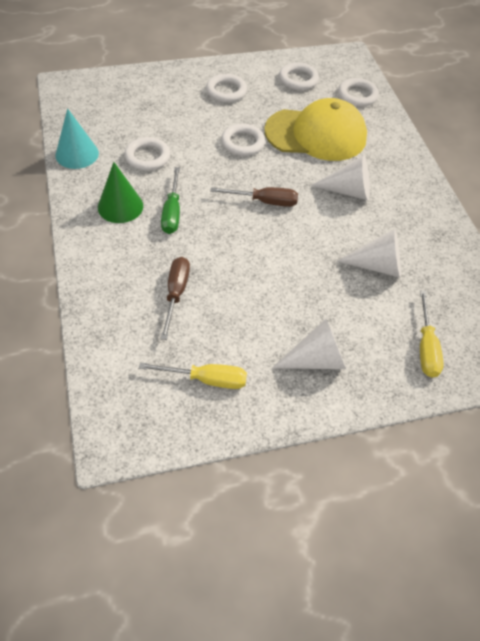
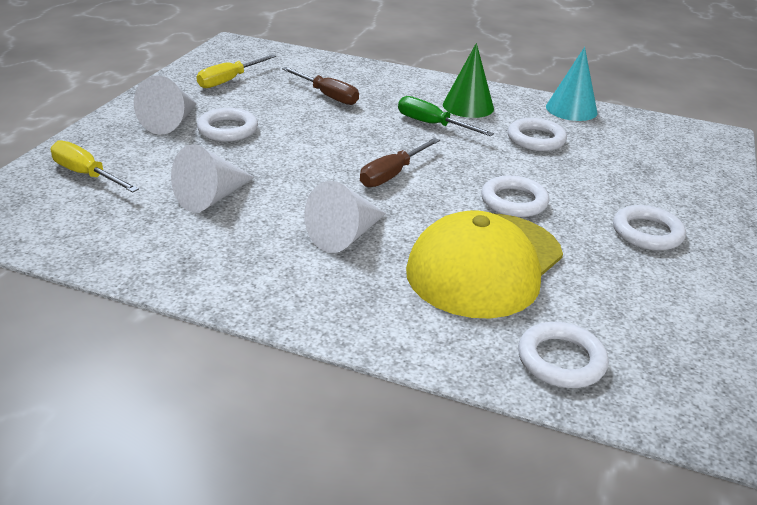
camera: 125 degrees right, 20 degrees down
white ring [279,62,319,90] -> white ring moved to [197,108,258,142]

